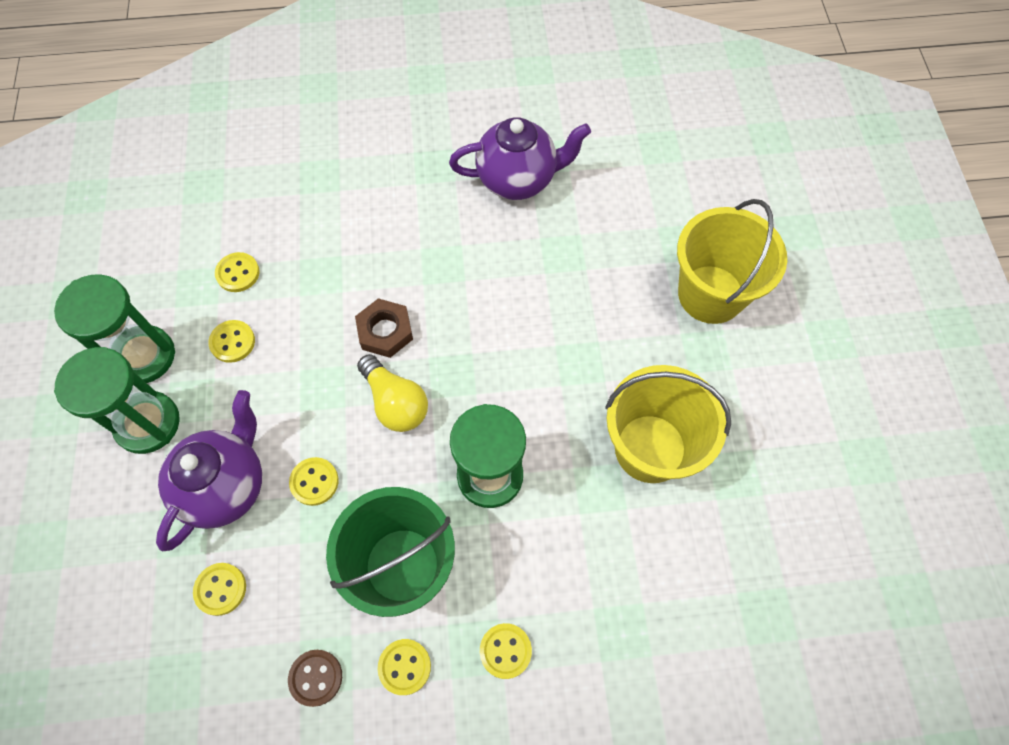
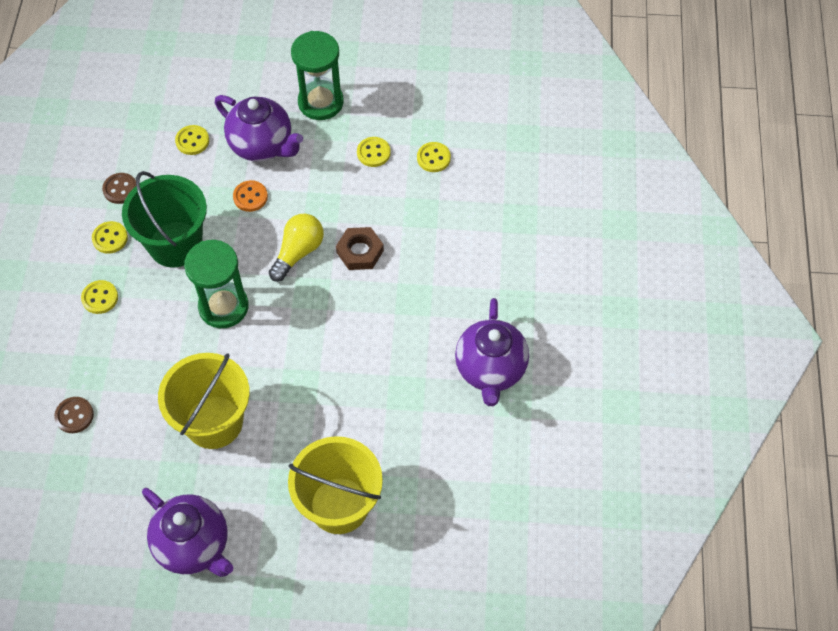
camera: 100 degrees right, 5 degrees down
green hourglass [54,274,175,383] -> none
yellow button [289,457,338,506] -> orange button [233,180,268,212]
yellow light bulb [357,354,428,432] -> yellow light bulb turned 150 degrees clockwise [269,214,324,282]
none -> brown button [54,397,94,433]
none -> purple teapot [142,488,233,577]

